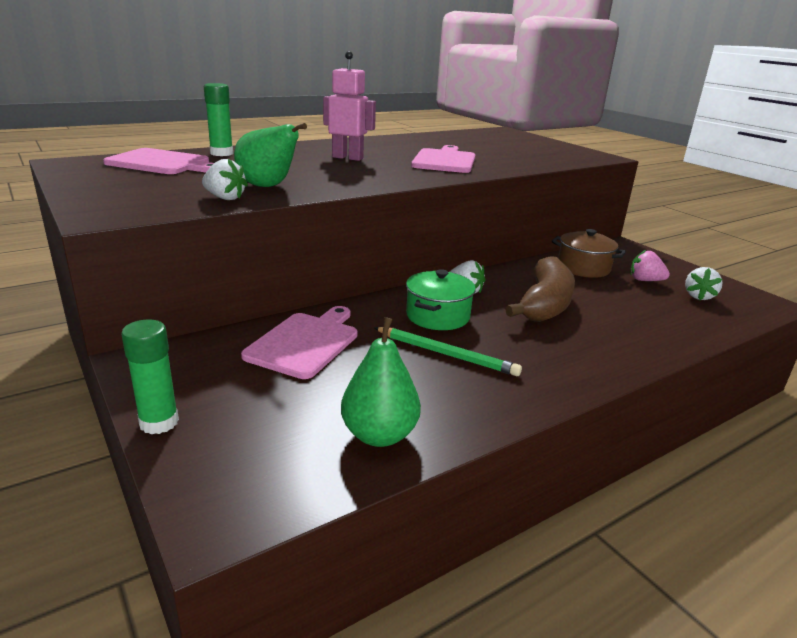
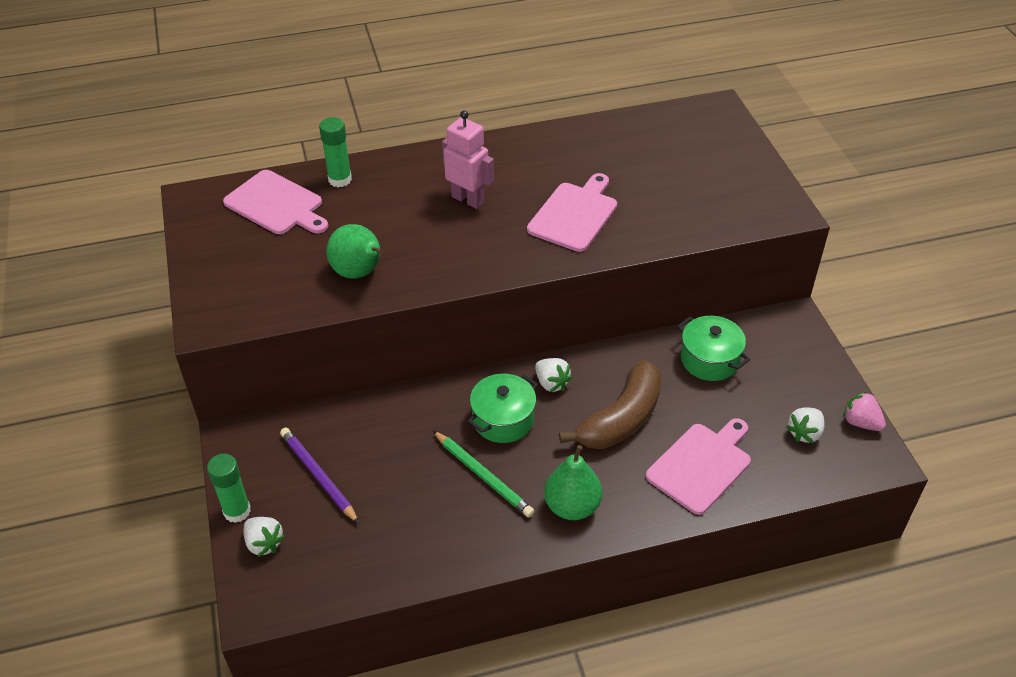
camera: 20 degrees right, 20 degrees up
white strawberry [202,159,248,200] -> white strawberry moved to [244,517,285,557]
pink cutting board [241,306,358,379] -> pink cutting board moved to [646,418,751,515]
green pear [341,317,421,447] -> green pear moved to [544,445,602,520]
brown pot [552,229,626,278] -> green pot [678,316,750,381]
pink strawberry [630,250,670,281] -> pink strawberry moved to [843,391,886,431]
none -> purple pencil [280,428,359,524]

